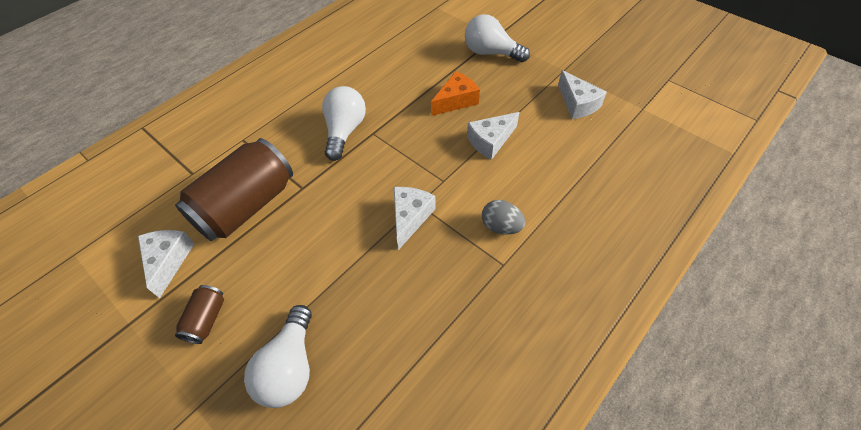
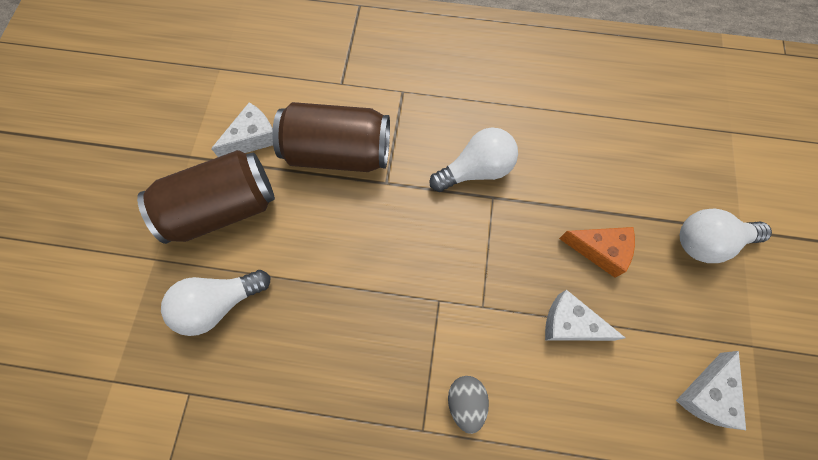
camera: 55 degrees right, 15 degrees up
brown can [175,285,224,344] -> brown can [137,150,275,244], size x2.23
white cheese [394,187,436,250] -> none
white light bulb [465,14,530,62] -> white light bulb turned 90 degrees counterclockwise [680,208,772,263]

